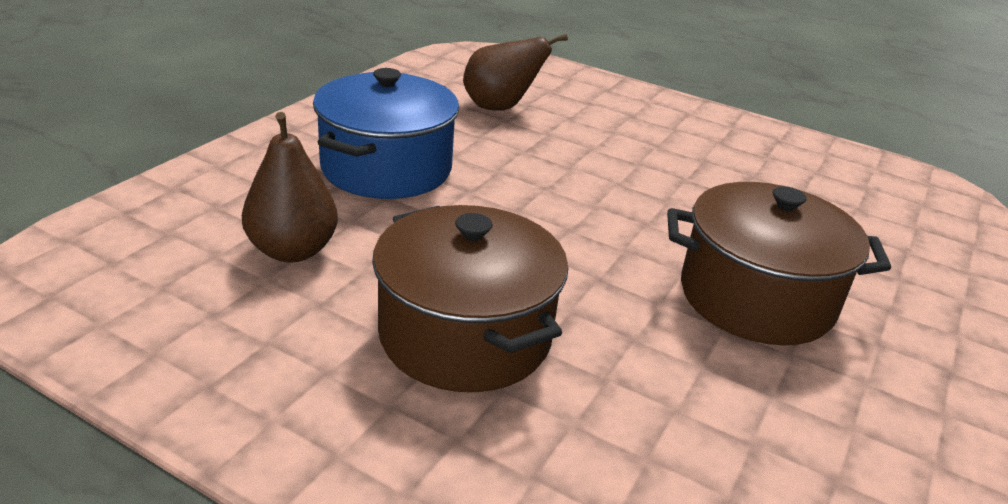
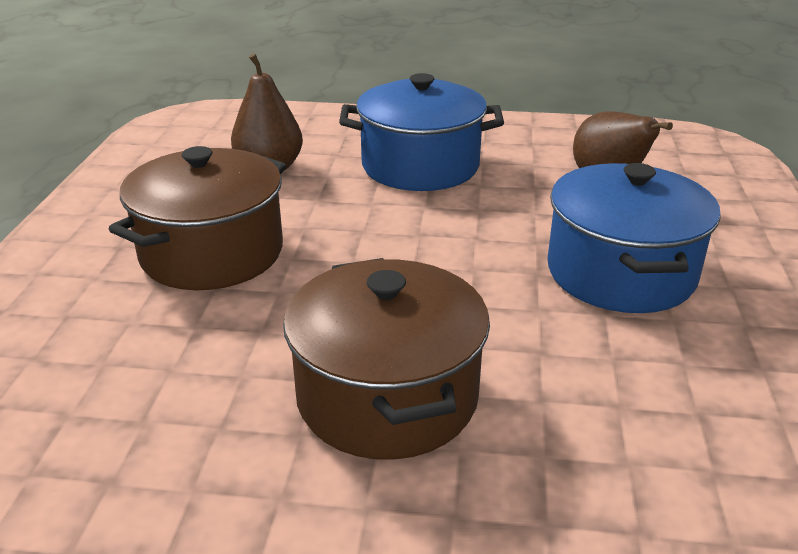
camera: 70 degrees right, 0 degrees up
none -> blue pot [547,163,721,313]

